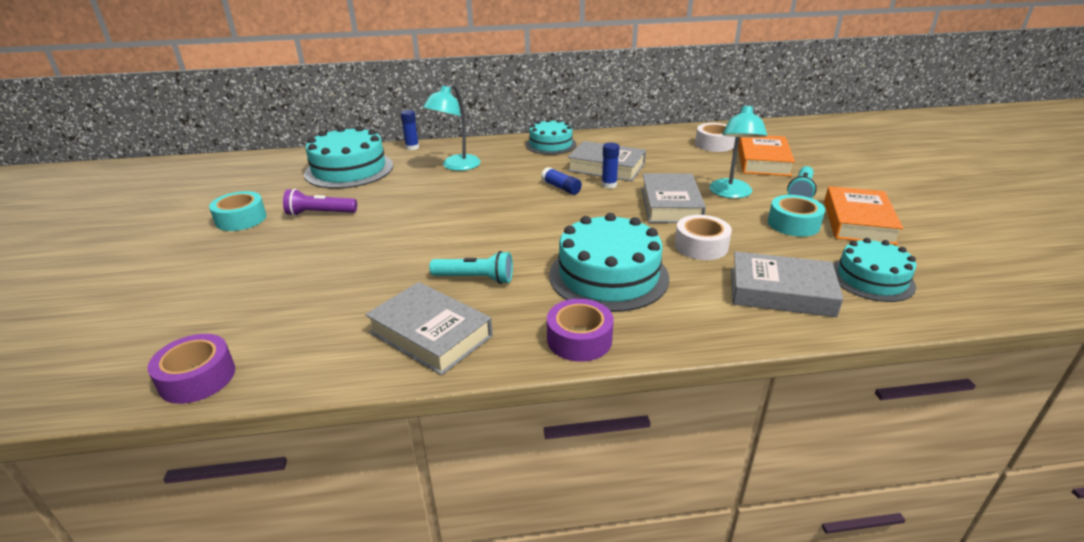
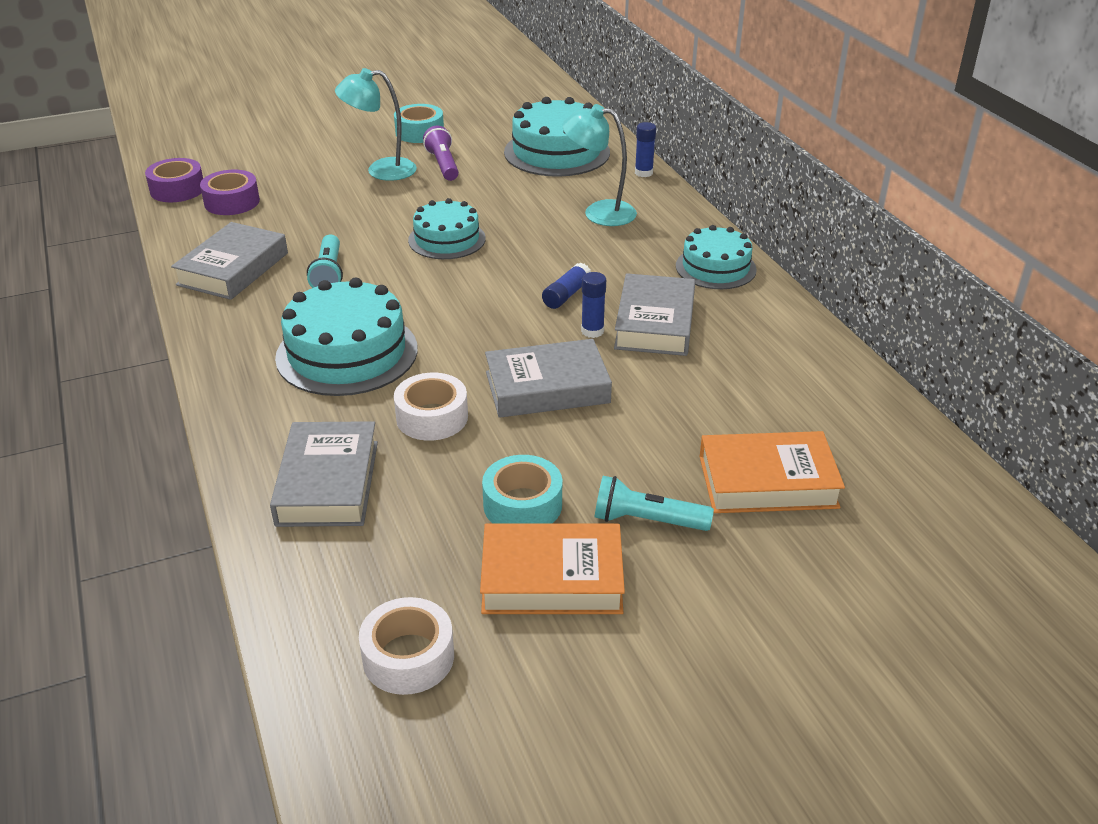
camera: 75 degrees right, 5 degrees up
purple tape [547,299,614,362] -> purple tape moved to [200,169,260,215]
white tape [695,123,736,152] -> white tape moved to [359,597,454,695]
turquoise lamp [709,103,767,198] -> turquoise lamp moved to [335,68,417,181]
turquoise cake [833,238,916,302] -> turquoise cake moved to [408,198,486,259]

